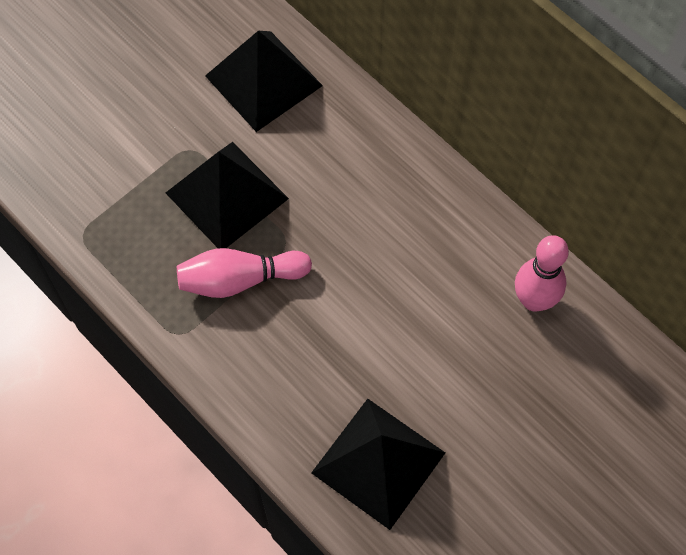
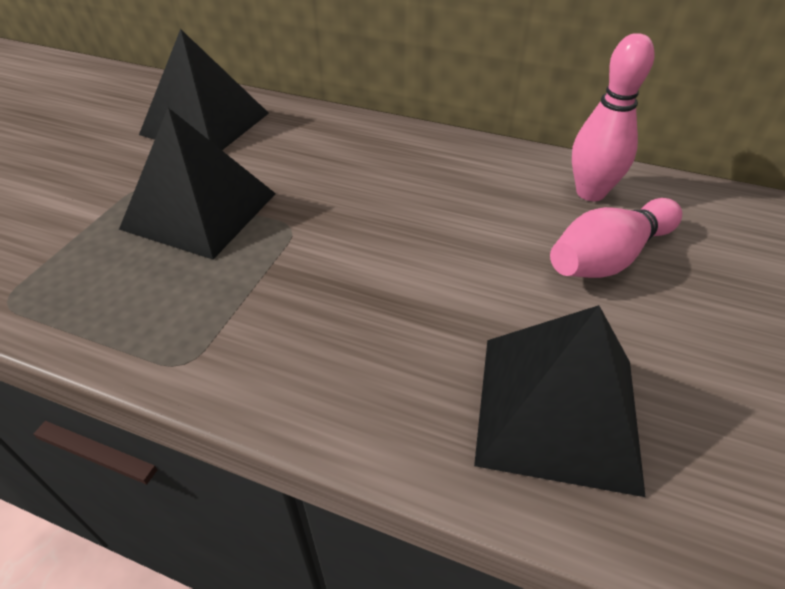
camera: 25 degrees left, 20 degrees down
pink bowling pin [177,248,312,298] -> pink bowling pin moved to [550,198,682,278]

